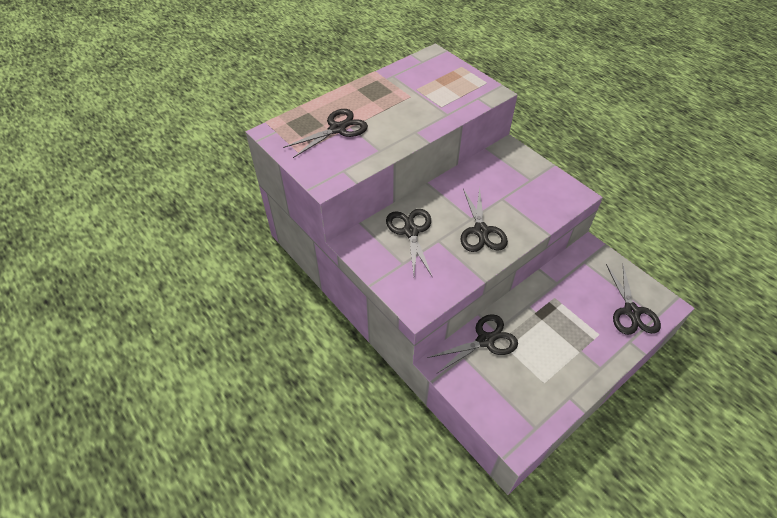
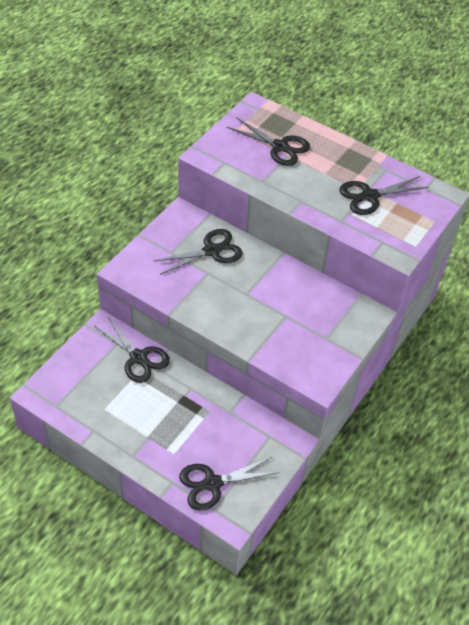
camera: 70 degrees right, 0 degrees up
black scissors [461,187,508,252] -> black scissors moved to [340,176,429,215]

